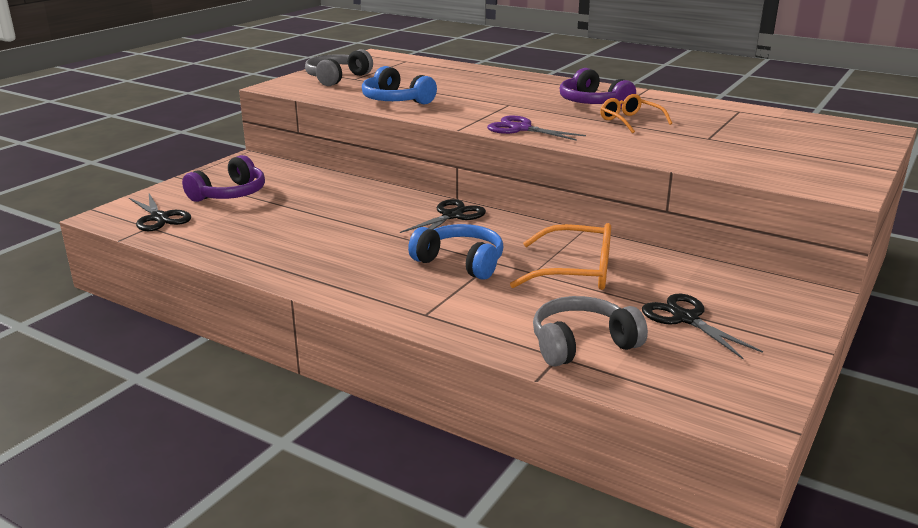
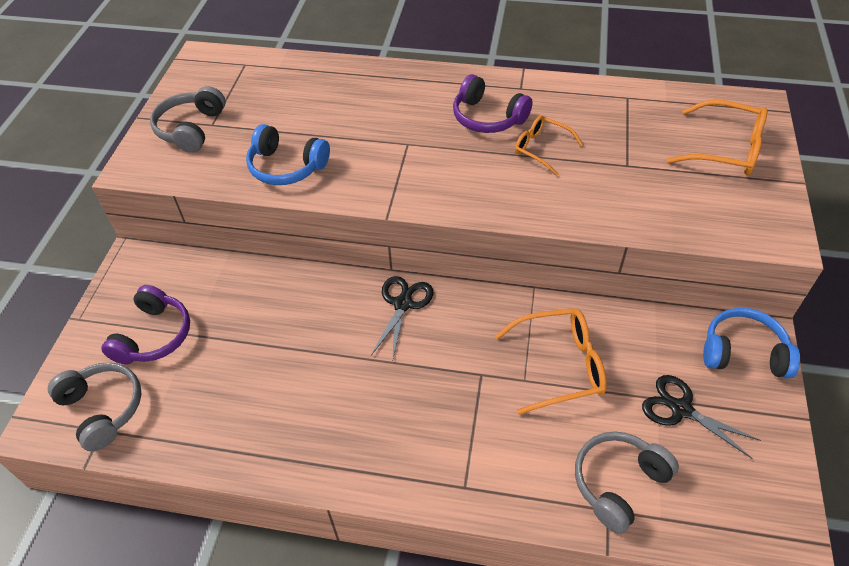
camera: 20 degrees left, 25 degrees up
black scissors [129,193,191,231] -> grey headphones [48,362,141,451]
blue headphones [408,224,504,280] -> blue headphones moved to [703,308,800,379]
purple scissors [487,115,586,141] -> none
none -> orange glasses [667,99,768,175]

